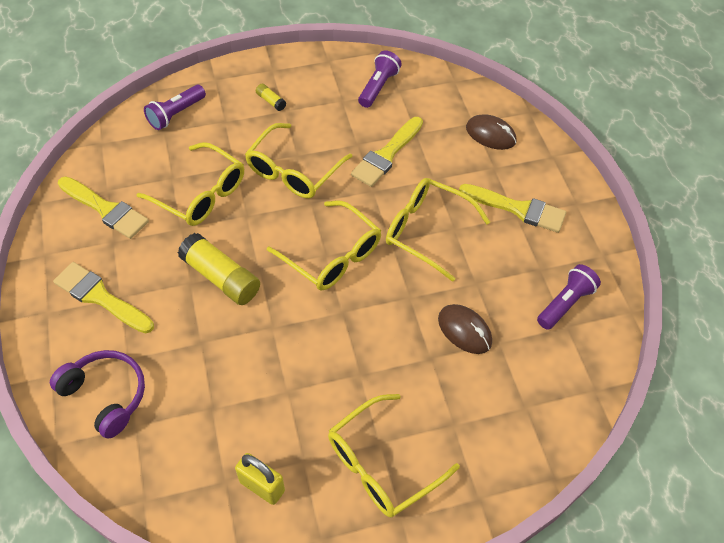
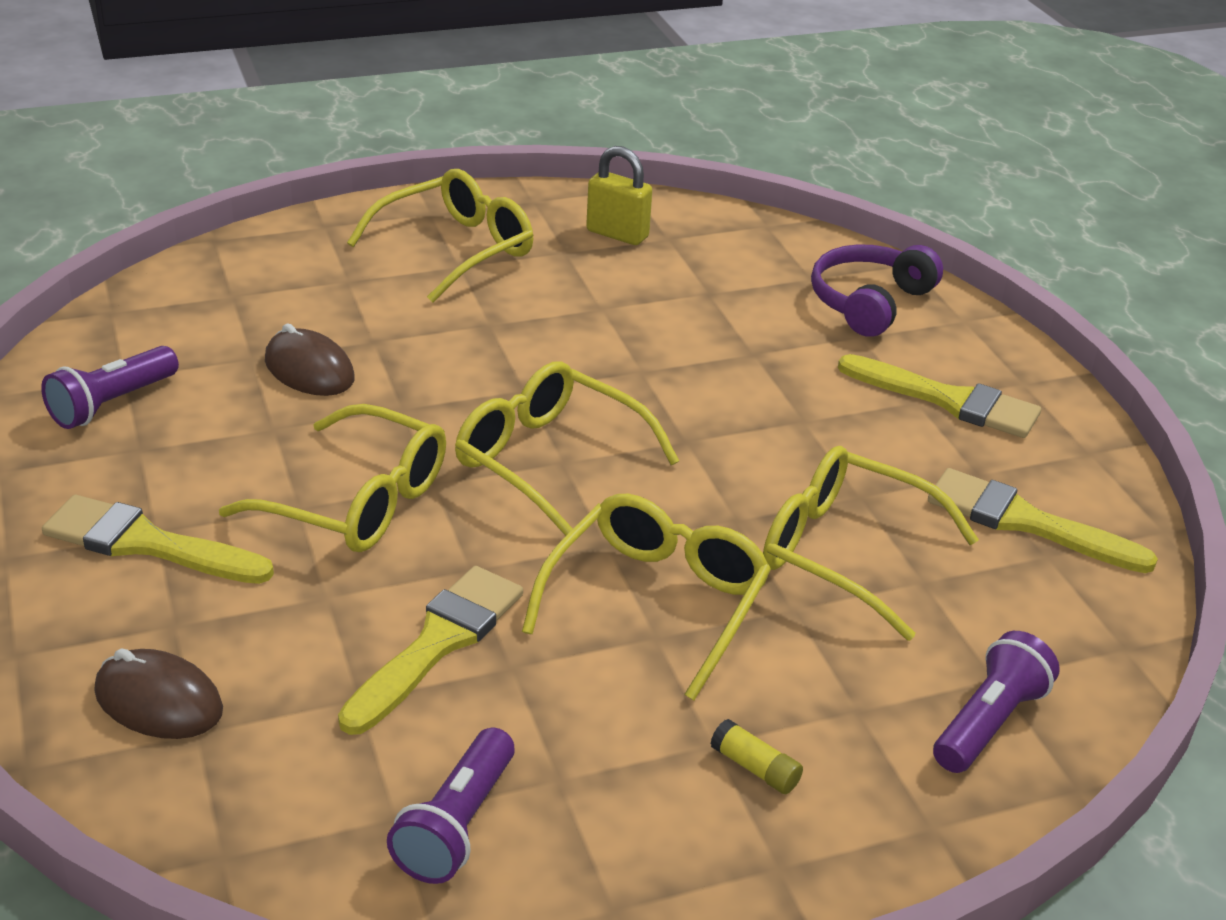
camera: 175 degrees right, 20 degrees down
purple headphones [50,350,145,439] -> purple headphones turned 90 degrees clockwise [811,244,943,337]
yellow glue stick [178,233,260,305] -> none

